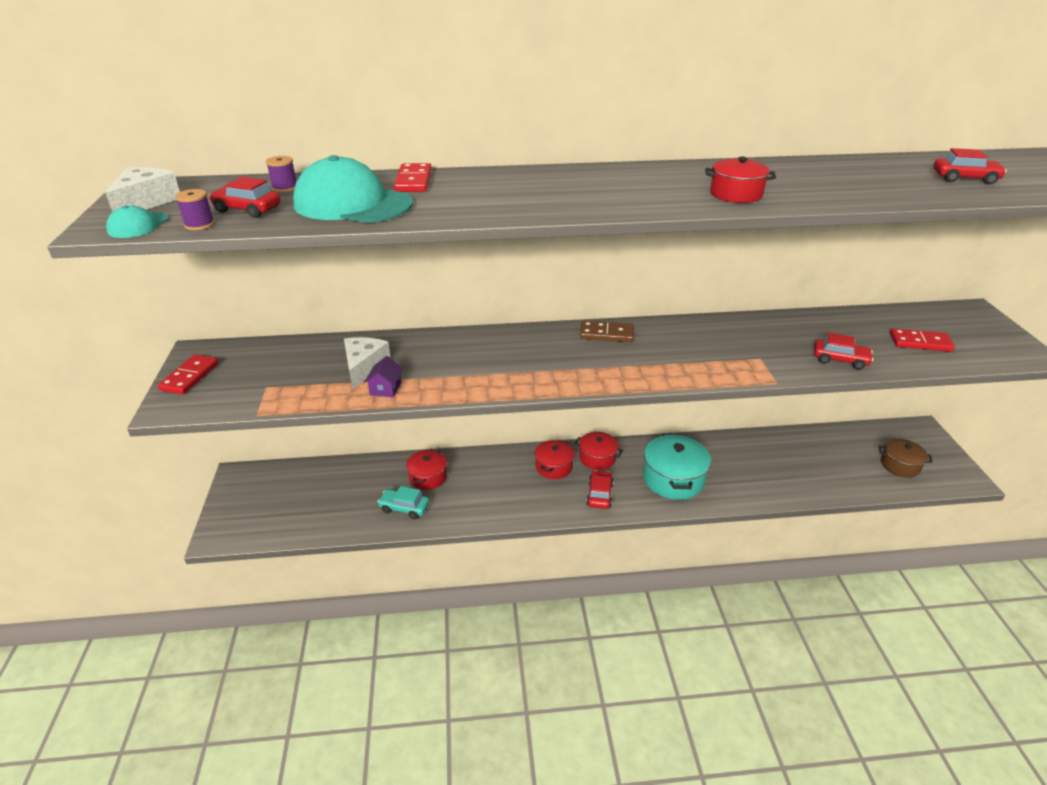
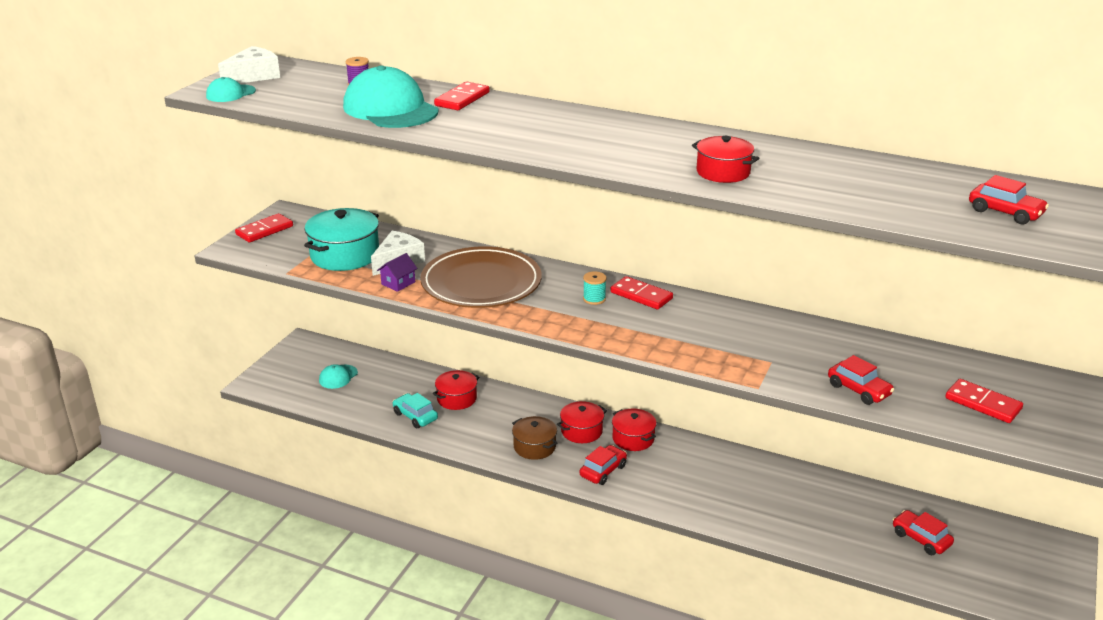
camera: 30 degrees right, 5 degrees down
purple spool [175,189,215,230] -> none
red car [209,177,280,218] -> red car moved to [893,510,954,555]
brown domino [580,321,634,342] -> red domino [610,276,673,309]
turquoise pot [643,434,711,500] -> turquoise pot moved to [304,208,379,271]
brown pot [879,439,932,478] -> brown pot moved to [512,416,558,460]
none -> turquoise cap [319,364,358,389]
none -> brown plate [420,246,542,308]
none -> turquoise spool [583,271,607,305]

